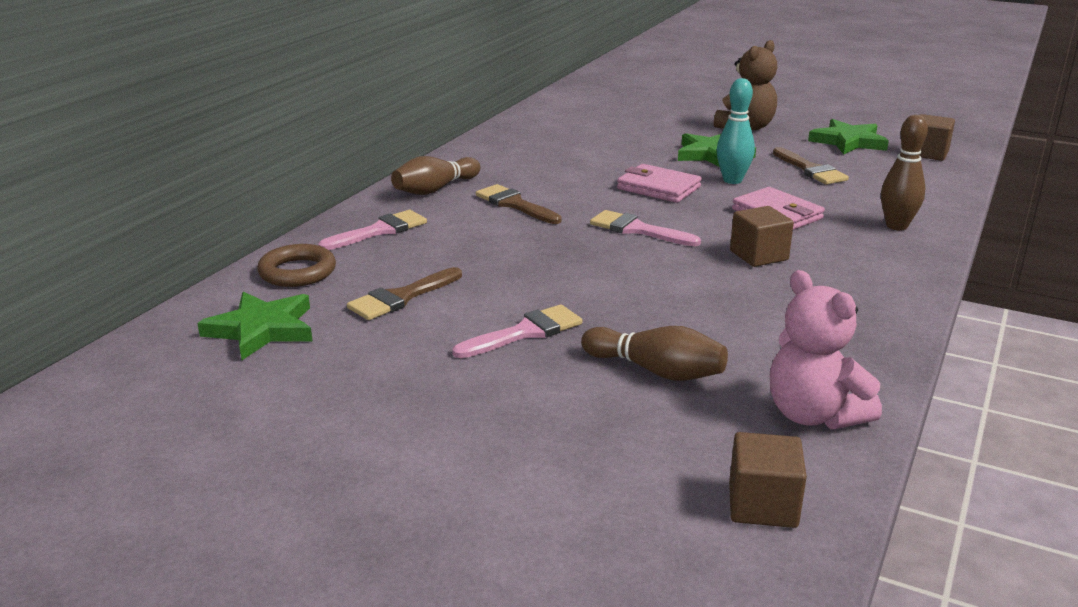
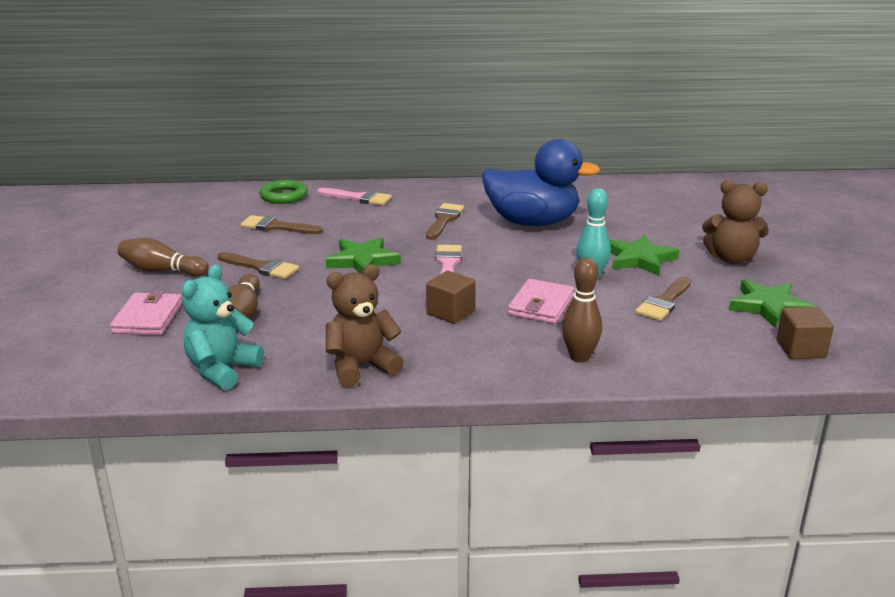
camera: 60 degrees right, 0 degrees up
green star [197,292,313,360] -> green star moved to [326,237,401,273]
brown ring [257,244,336,287] -> green ring [259,180,308,204]
brown bowling pin [391,156,480,195] -> brown bowling pin moved to [118,238,209,276]
pink brush [452,304,583,358] -> brown brush [217,252,299,279]
pink wallet [617,164,702,203] -> pink wallet moved to [110,290,183,335]
brown cube [729,432,807,528] -> none
pink teddy bear [770,270,882,429] -> turquoise teddy bear [182,265,264,390]
none -> brown teddy bear [326,264,404,387]
none -> blue duck [482,139,600,226]

